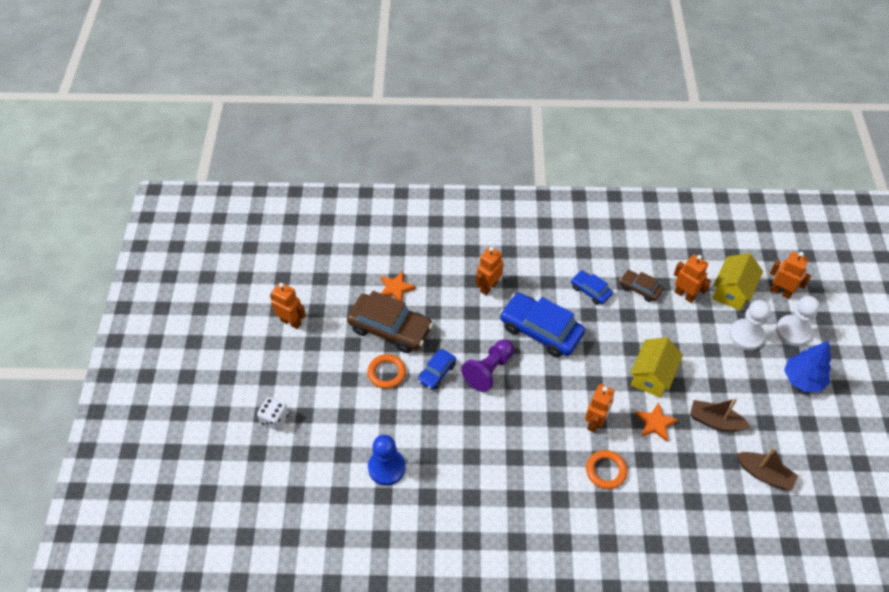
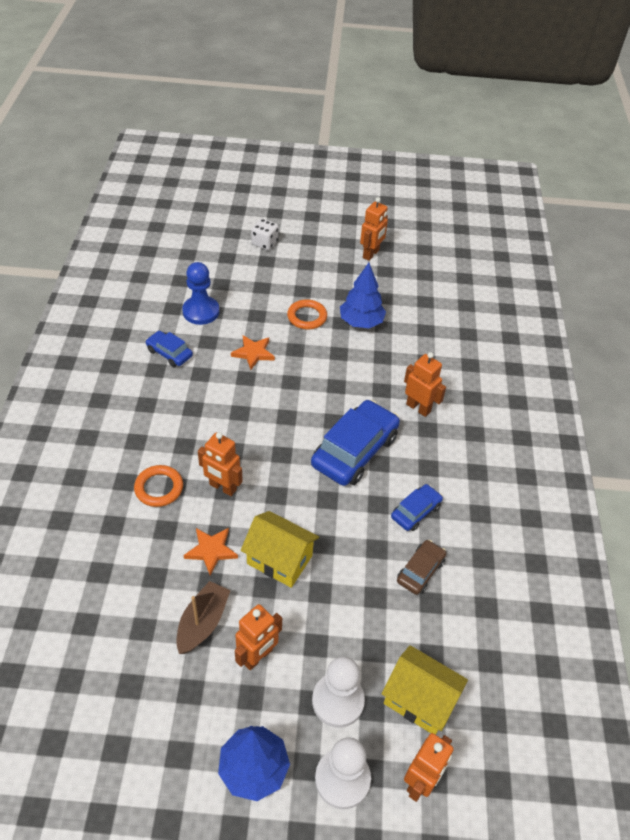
camera: 90 degrees right, 5 degrees down
brown car [347,291,433,353] -> blue tree [340,263,386,328]
orange star [380,271,416,301] -> orange star moved to [231,335,275,370]
blue car [418,349,456,390] -> blue car moved to [145,331,193,367]
purple pawn [461,340,514,392] -> none
orange robot [674,255,711,303] -> orange robot moved to [235,604,282,670]
brown boat [737,447,798,491] -> none

